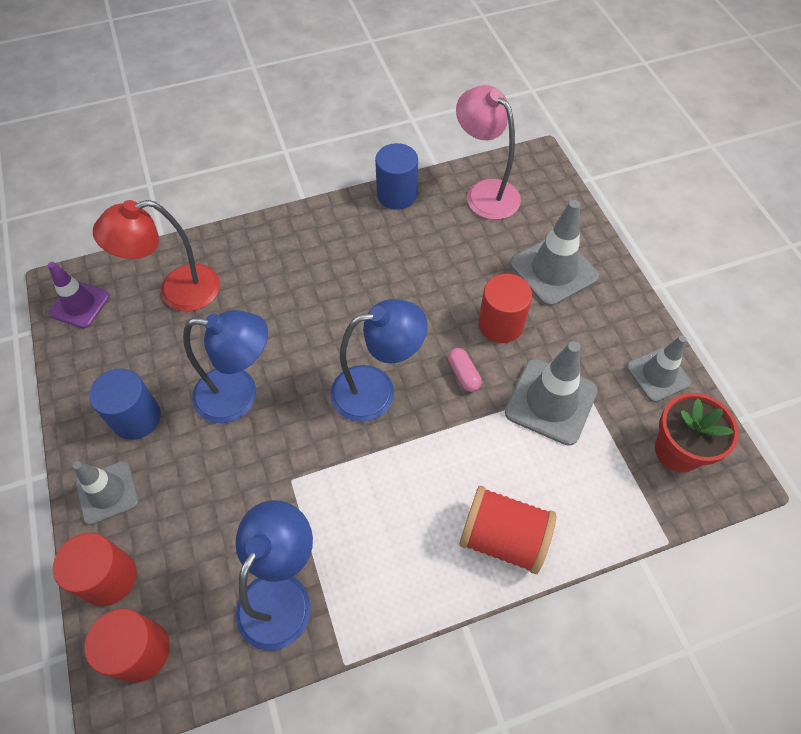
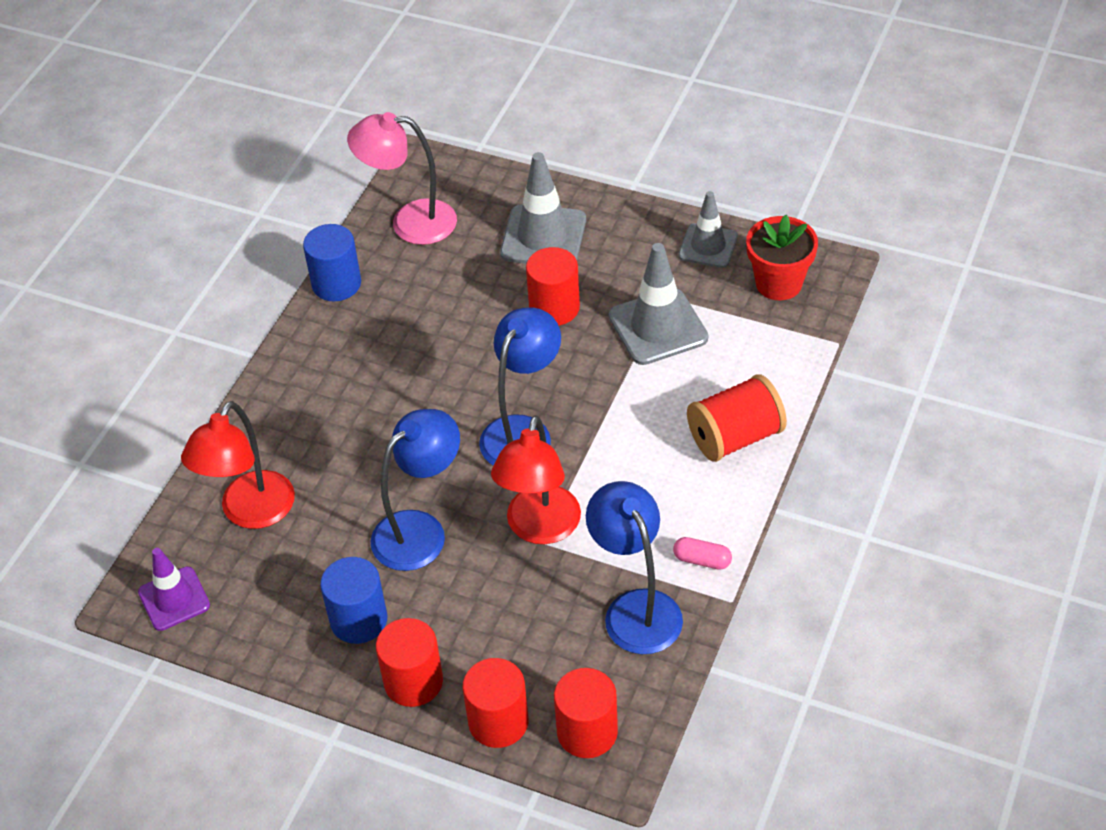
camera: 45 degrees left, 10 degrees down
grey traffic cone [73,461,139,525] -> red cylinder [376,618,443,707]
pink capsule [448,348,481,392] -> pink capsule moved to [673,537,732,570]
none -> red lamp [491,415,581,544]

